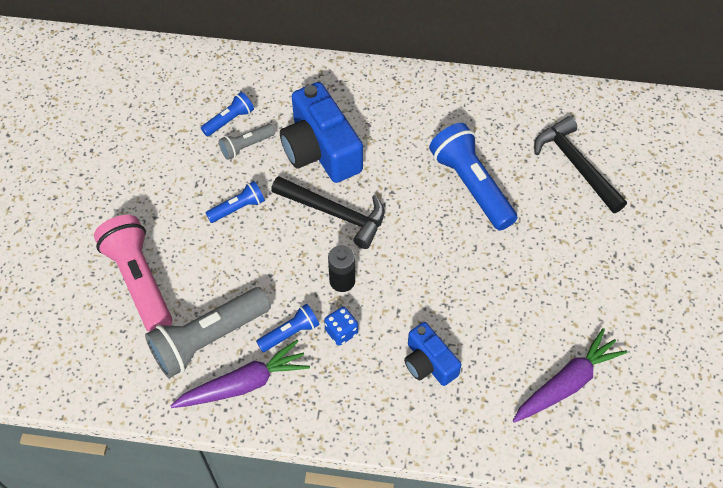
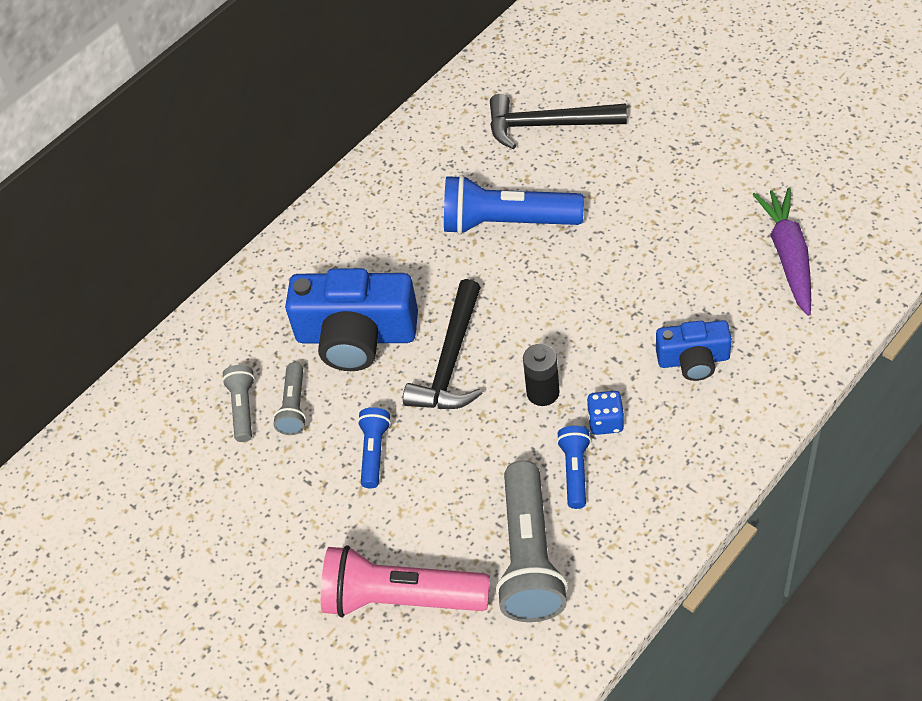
camera: 50 degrees left, 5 degrees down
purple carrot [170,340,310,408] -> none
blue flashlight [201,92,254,136] -> grey flashlight [222,365,255,442]
black hammer [271,176,385,249] -> black hammer turned 135 degrees clockwise [403,279,483,409]

